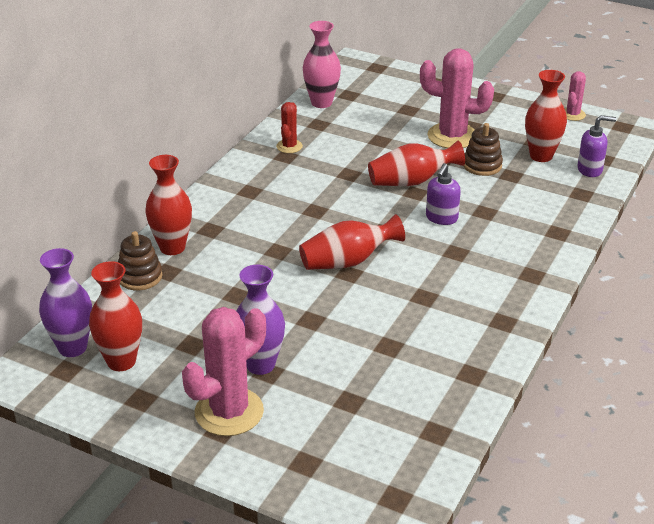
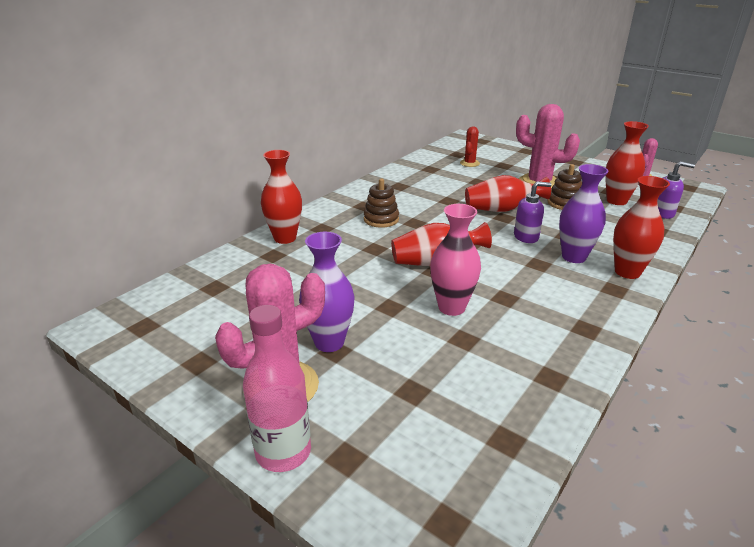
camera: 10 degrees right, 5 degrees down
purple vase [39,248,92,357] -> purple vase moved to [559,164,609,263]
red vase [89,261,142,371] -> red vase moved to [613,176,670,279]
brown stacking toy [118,231,163,290] -> brown stacking toy moved to [364,179,399,228]
red cactus [276,102,303,153] -> red cactus moved to [460,126,480,167]
pink vase [303,21,341,108] -> pink vase moved to [430,204,481,316]
purple soap dispenser [426,163,461,225] -> purple soap dispenser turned 135 degrees counterclockwise [514,181,552,243]
none -> pink bottle [243,305,311,472]

